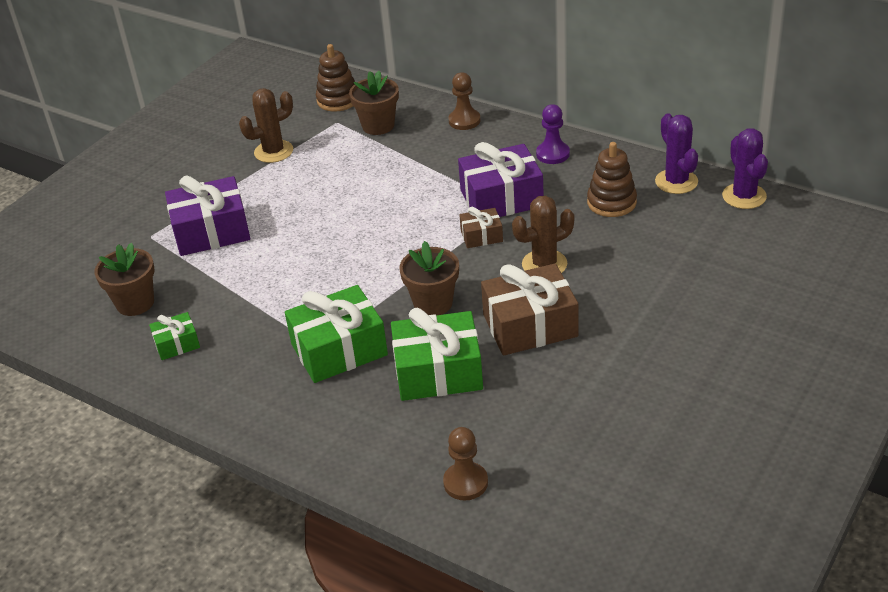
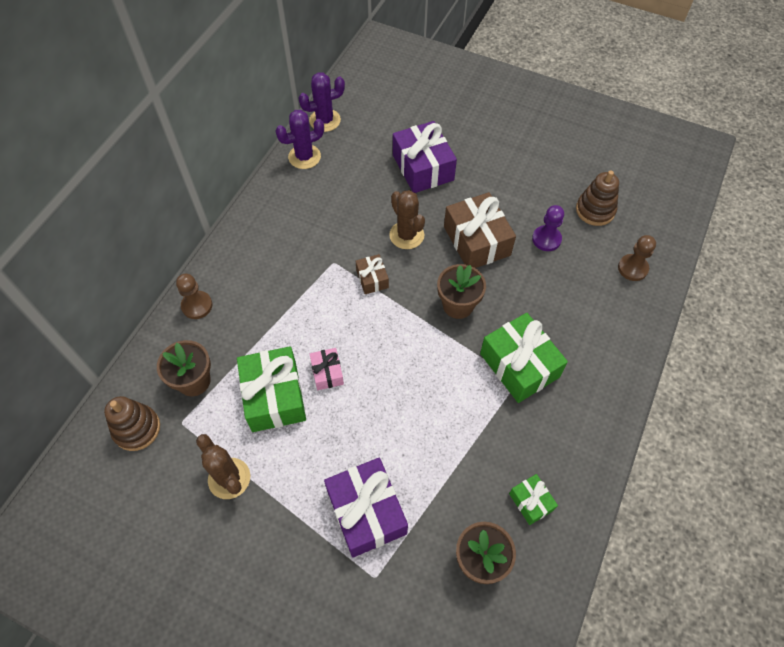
camera: 100 degrees left, 20 degrees up
green gift [391,308,483,401] -> green gift moved to [237,346,306,432]
purple gift [458,142,544,217] -> purple gift moved to [393,121,457,193]
purple pawn [536,104,570,164] -> purple pawn moved to [532,205,564,251]
brown stacking toy [587,142,637,217] -> brown stacking toy moved to [576,170,619,226]
none -> pink gift [310,348,344,390]

